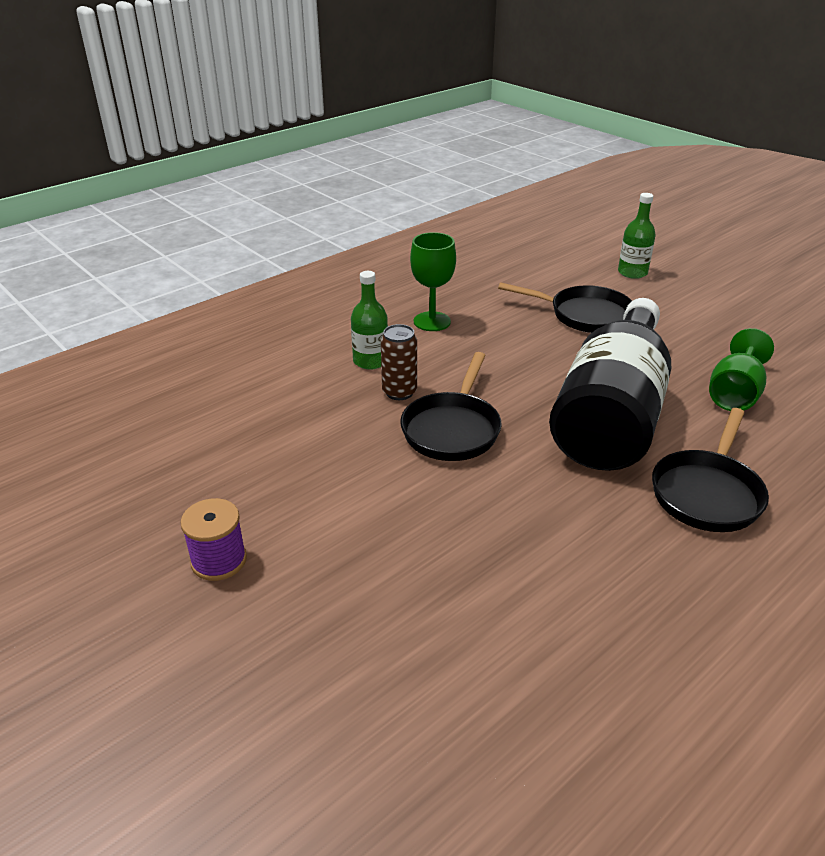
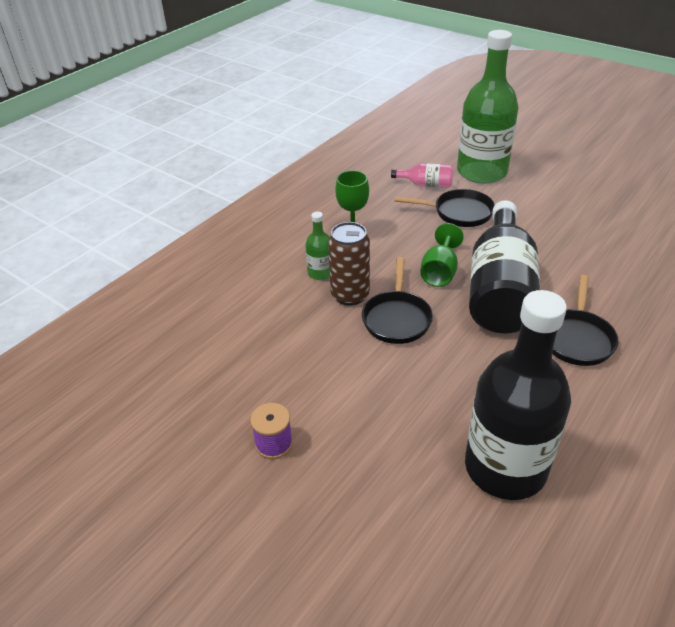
camera: 10 degrees left, 5 degrees up
brown can [381,324,417,400] -> brown can [328,222,370,306], size x1.54
green bottle [618,193,656,279] -> green bottle [457,30,518,184], size x2.32
green goblet [709,328,774,411] -> green goblet moved to [420,223,464,287]
none -> pink bottle [391,163,453,188]
none -> black bottle [465,290,571,500]

